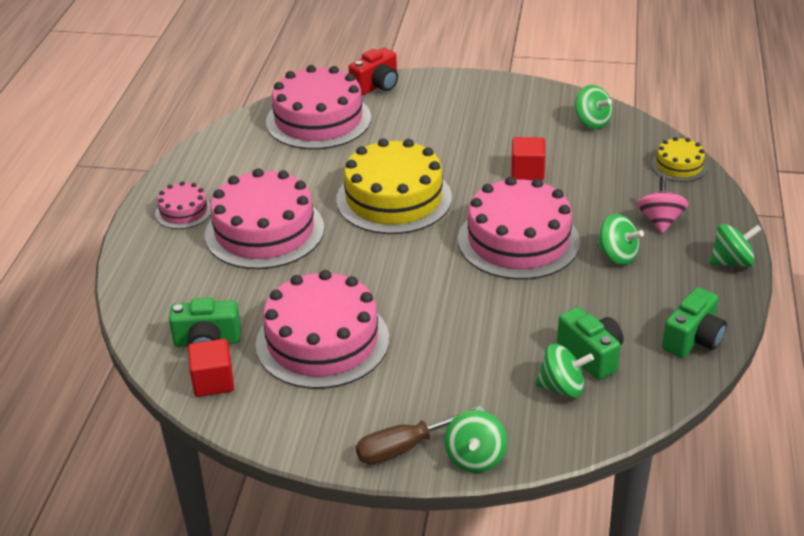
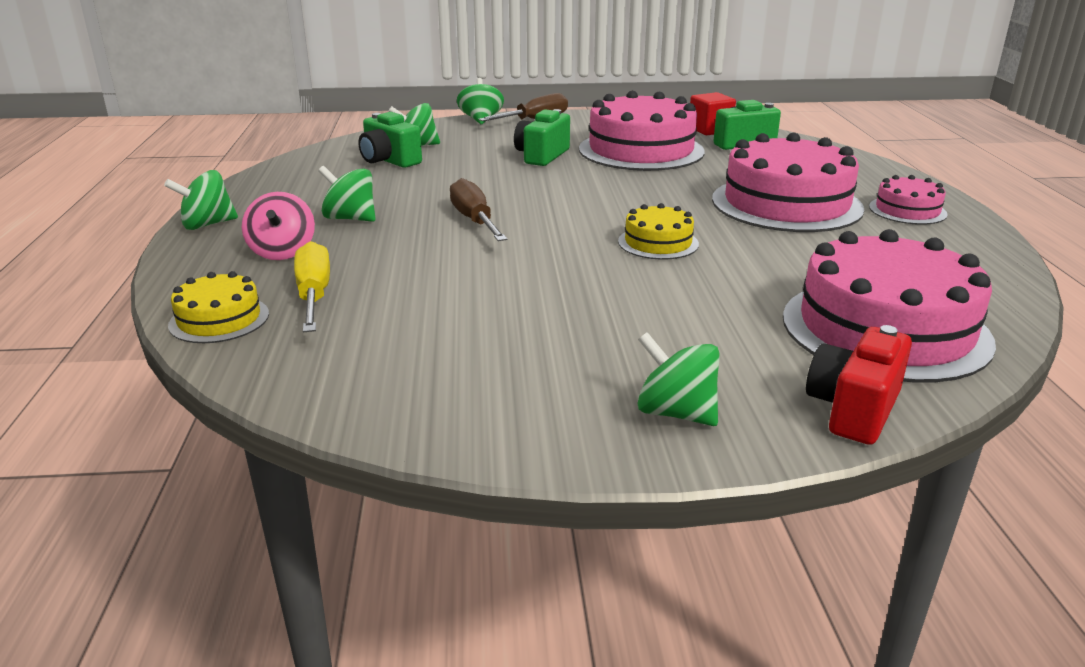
camera: 165 degrees right, 10 degrees down
yellow cake [336,138,452,234] -> yellow cake [618,203,699,260], size x0.49
pink cake [458,176,580,280] -> brown screwdriver [450,178,507,241]
red cube [511,137,546,180] -> none
green spinning top [575,85,613,129] -> green spinning top moved to [637,332,719,426]
green camera [662,287,727,358] -> green camera moved to [514,109,570,166]
none -> yellow screwdriver [294,241,330,332]

